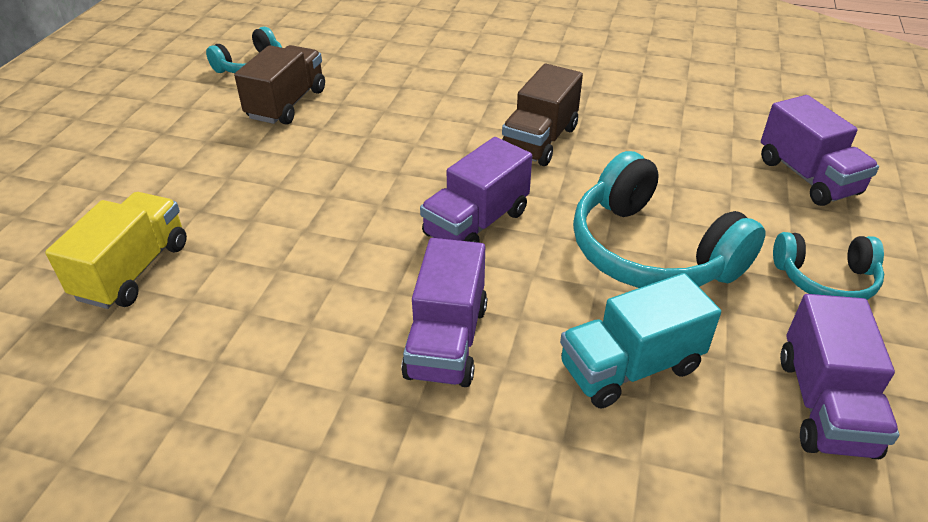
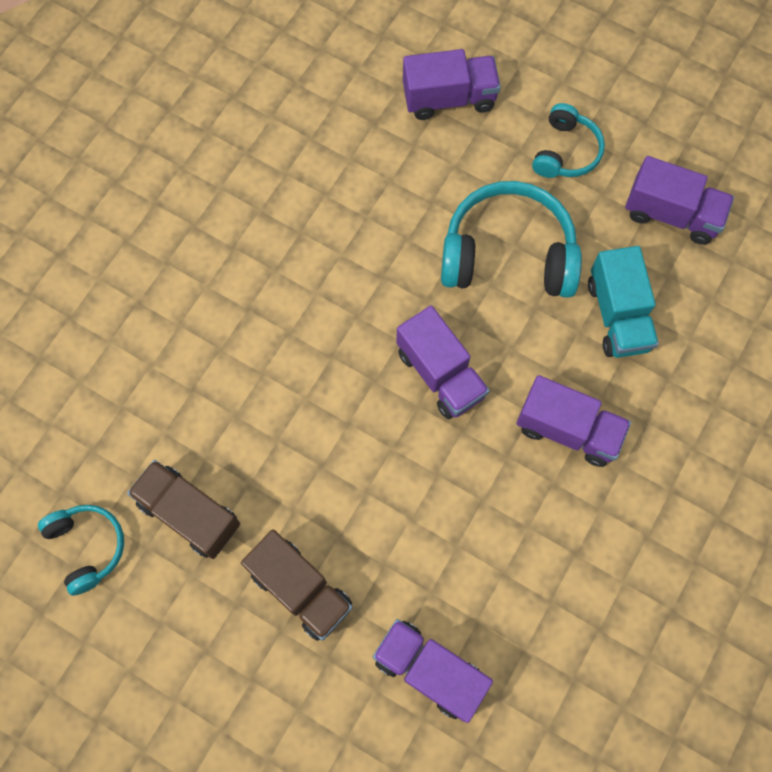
camera: 75 degrees left, 30 degrees up
yellow truck [45,192,187,309] -> purple truck [373,619,493,723]
brown truck [502,64,583,166] -> brown truck moved to [241,529,353,641]
turquoise headphones [573,151,766,288] -> turquoise headphones turned 150 degrees counterclockwise [441,181,582,298]

